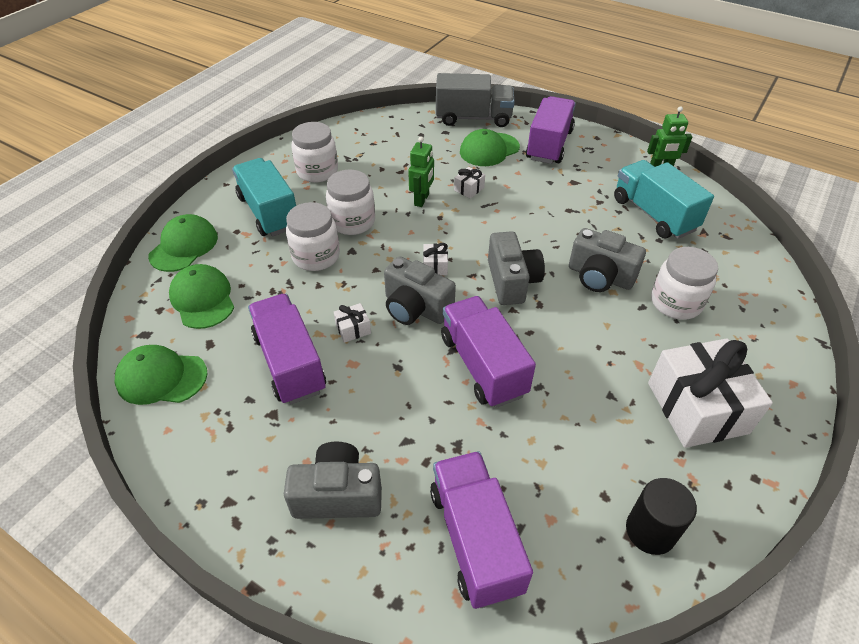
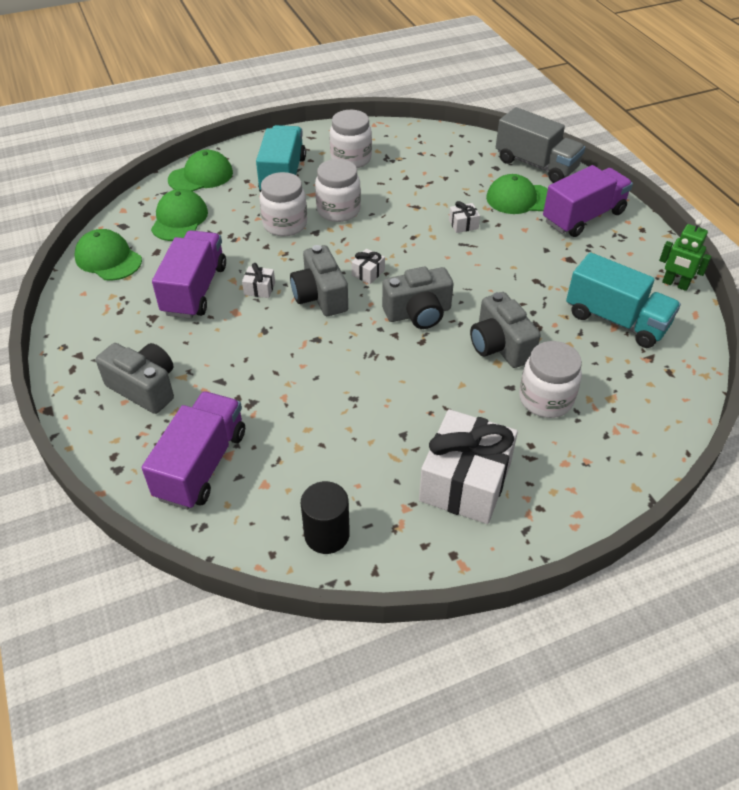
camera: 35 degrees right, 0 degrees up
green robot [408,136,434,207] -> none
purple truck [441,296,536,408] -> none
grey camera [488,231,545,305] -> grey camera turned 45 degrees clockwise [382,267,453,329]
turquoise truck [614,160,714,239] -> turquoise truck turned 120 degrees clockwise [566,252,681,348]

